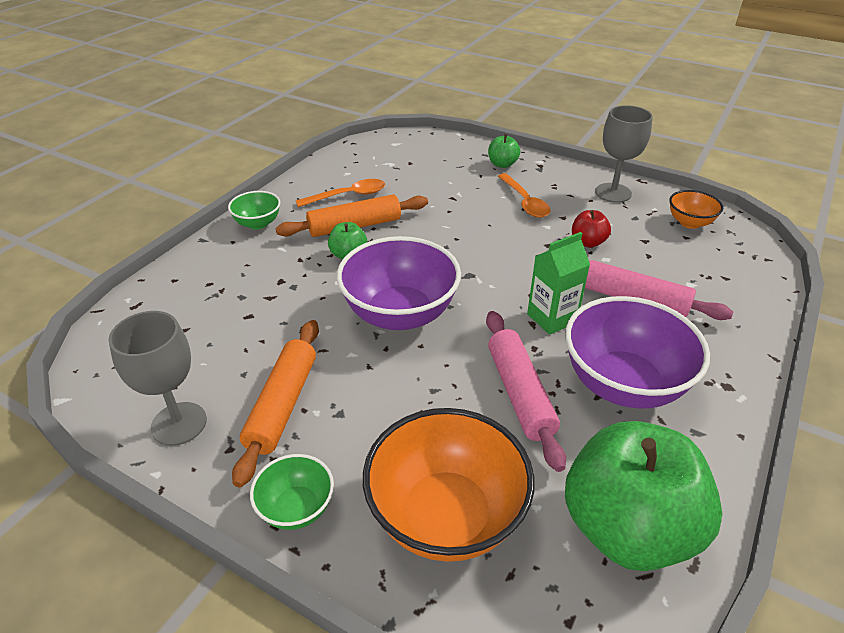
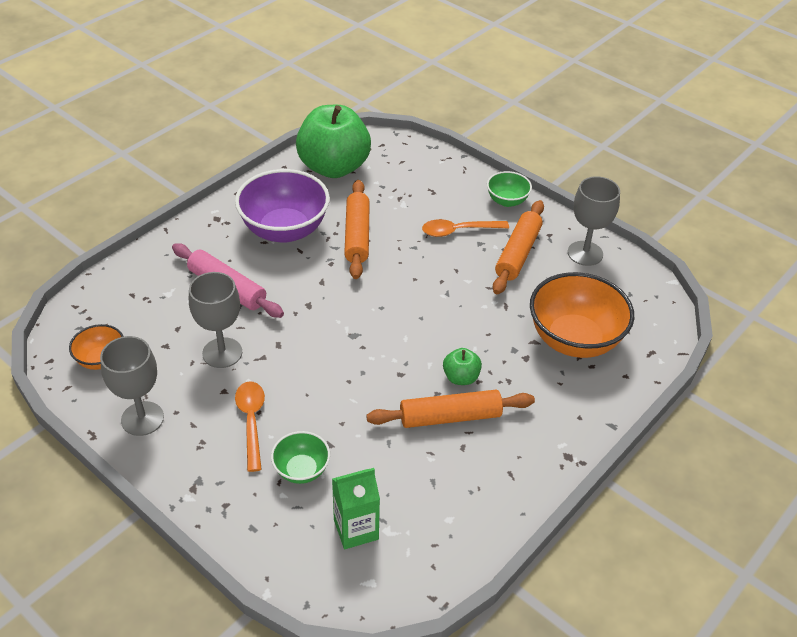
camera: 170 degrees left, 5 degrees up
green bowl [228,191,280,229] -> green bowl moved to [271,431,330,484]
orange spoon [296,179,385,207] -> orange spoon moved to [422,219,509,237]
purple bowl [337,236,461,330] -> none
orange bowl [363,408,535,562] -> orange bowl moved to [530,272,634,358]
pink rolling pin [486,311,566,472] -> orange rolling pin [344,180,370,279]
green apple [488,134,521,168] -> none
green carton [527,232,590,335] -> green carton moved to [332,468,380,549]
red apple [572,210,611,248] -> grey goblet [189,272,242,368]

